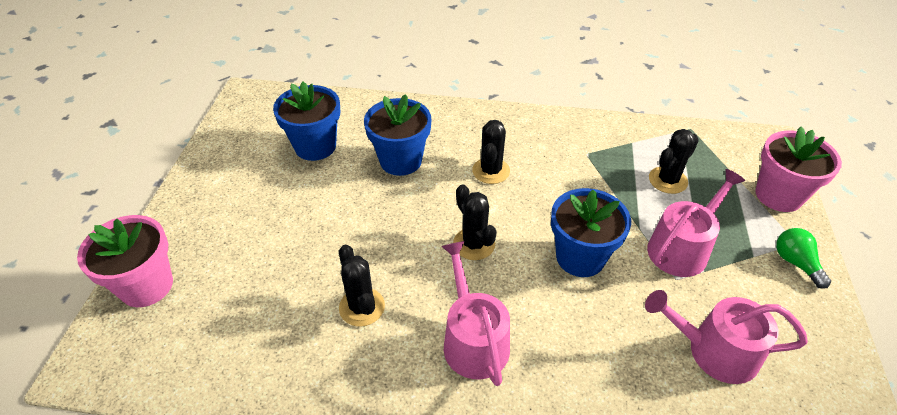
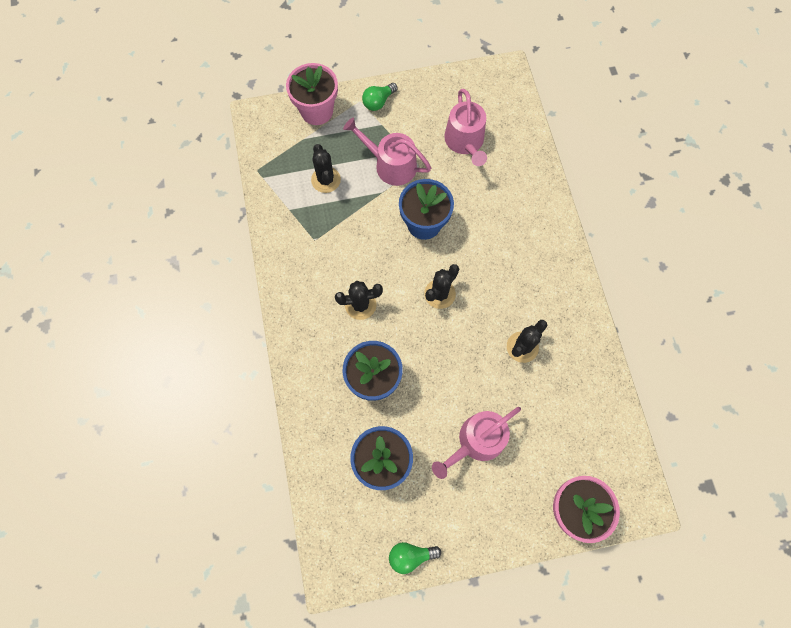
camera: 110 degrees left, 25 degrees up
pink watering can [441,241,510,386] -> pink watering can moved to [432,407,521,479]
black cactus [649,129,699,194] -> black cactus turned 45 degrees clockwise [311,144,341,193]
none -> green light bulb [389,542,441,574]

